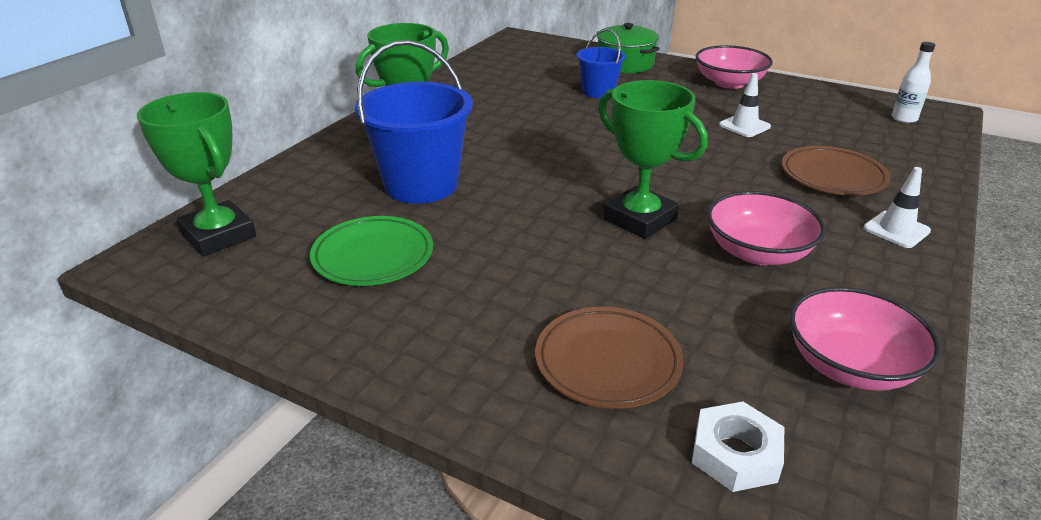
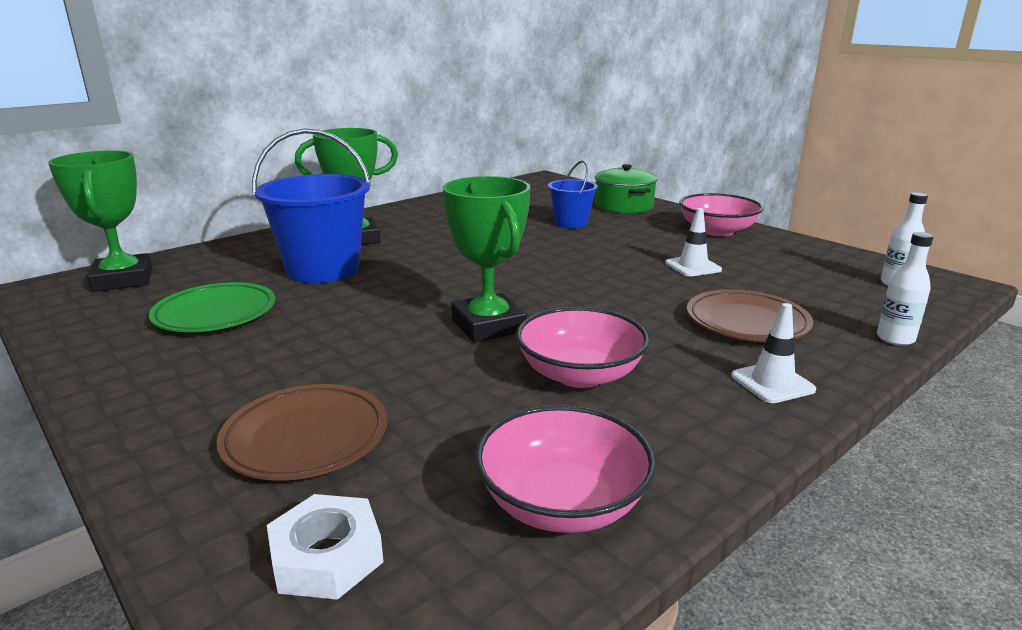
camera: 20 degrees right, 10 degrees down
none -> white bottle [877,232,934,346]

